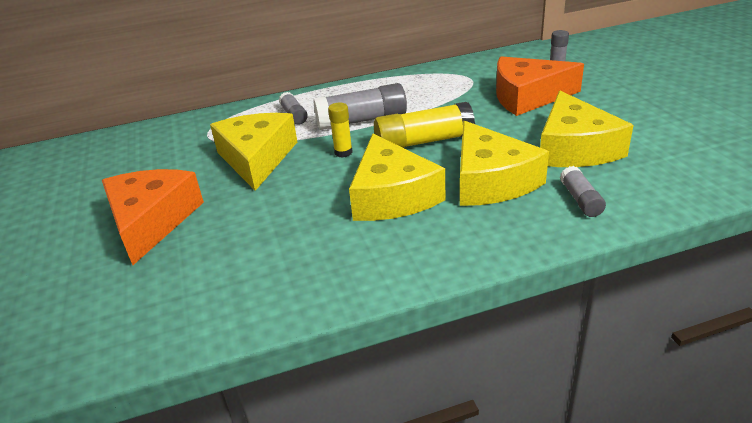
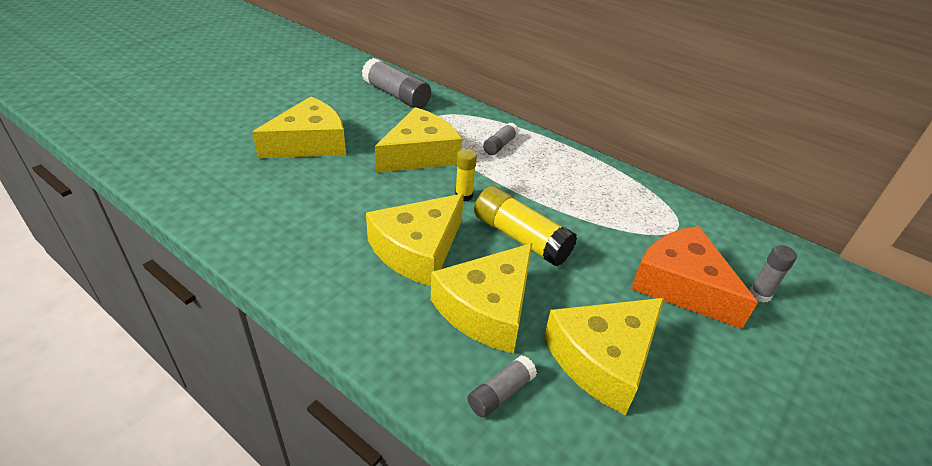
camera: 50 degrees right, 5 degrees up
orange cheese [102,169,204,265] -> yellow cheese [252,97,346,158]
grey glue stick [313,83,407,130] -> grey glue stick moved to [362,58,431,109]

